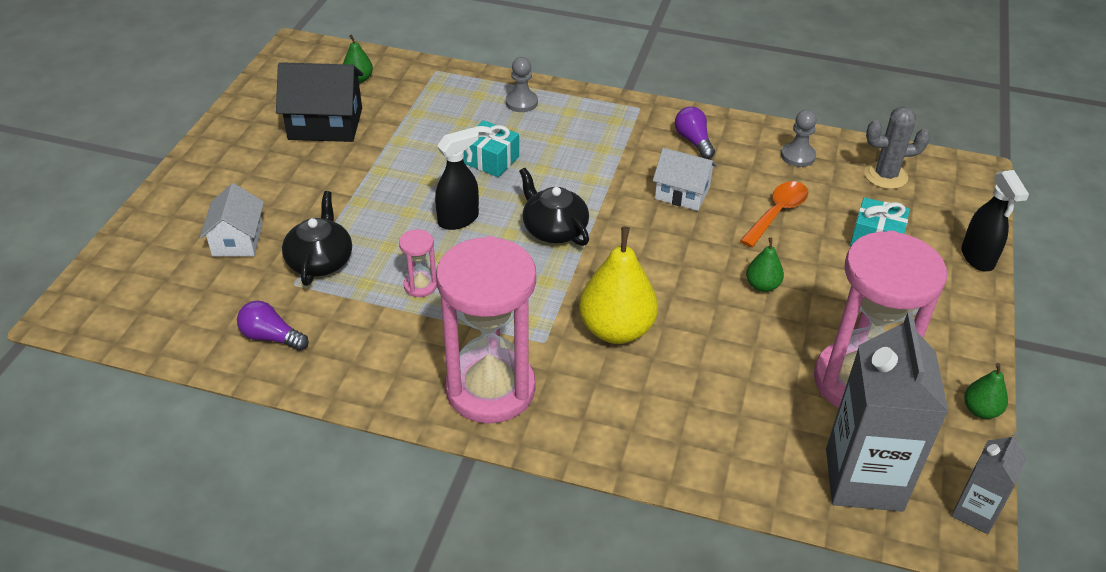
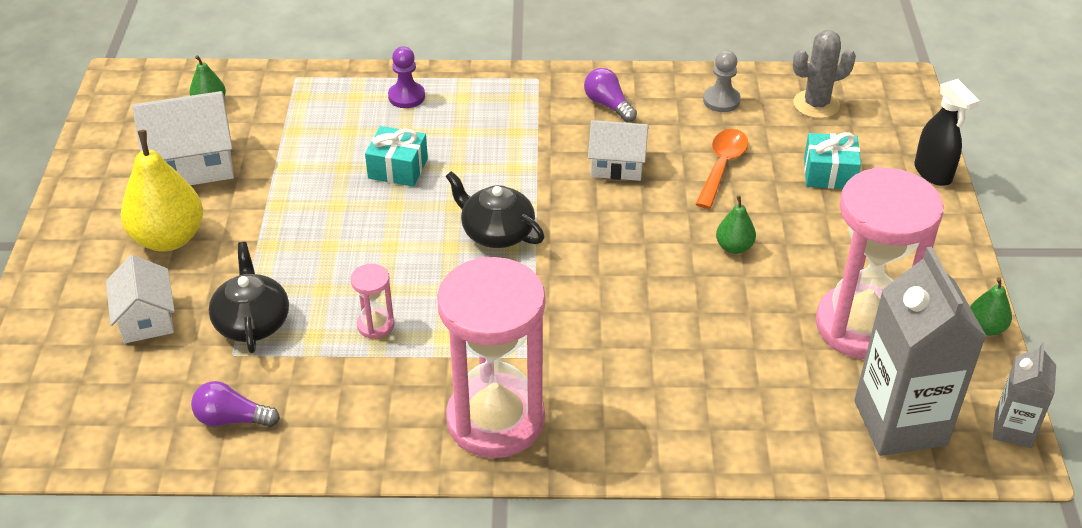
camera: 15 degrees left, 0 degrees up
black house [276,62,363,142] -> white house [132,91,234,185]
black spray bottle [435,128,479,230] -> none
grey pawn [506,57,538,112] -> purple pawn [388,46,425,108]
yellow pear [579,227,658,344] -> yellow pear moved to [121,130,203,252]

